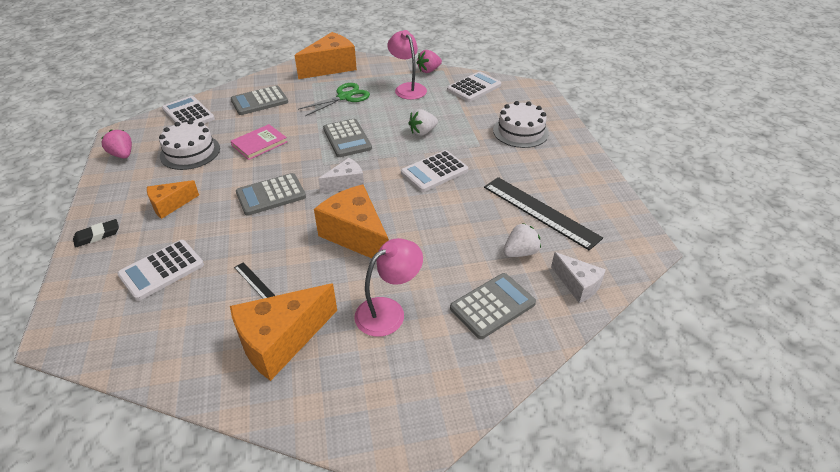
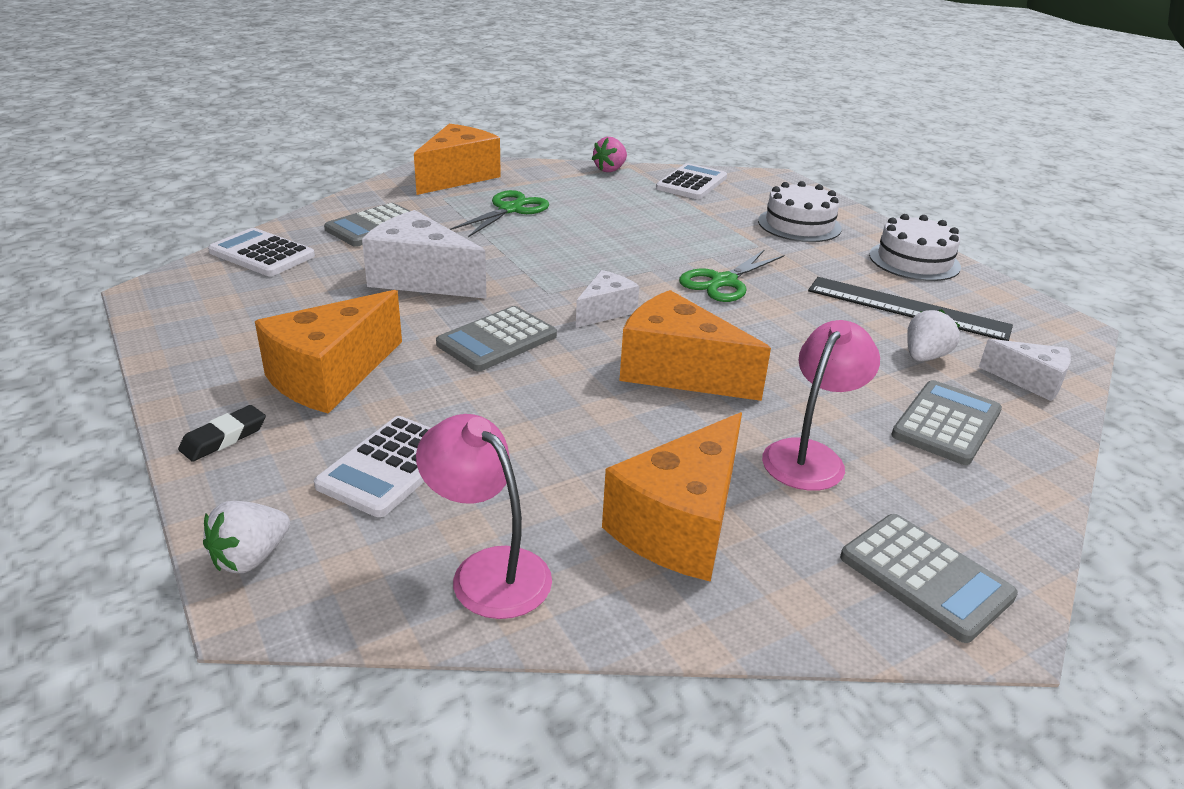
camera: 20 degrees left, 10 degrees down
pink strawberry [101,130,132,159] -> none
orange cheese [147,180,199,219] -> orange cheese [255,290,402,414], size x1.77
white cake [159,120,220,170] -> white cake moved to [869,214,961,281]
pink book [231,124,287,160] -> white cheese [362,210,487,299]
black ruler [234,262,275,299] -> none
grey calculator [323,119,372,157] -> grey calculator moved to [840,514,1018,643]
pink lamp [387,30,427,100] -> pink lamp moved to [416,414,552,619]
white calculator [401,150,468,192] -> green scissors [679,249,784,302]
white strawberry [408,109,438,136] -> white strawberry moved to [203,501,290,573]

